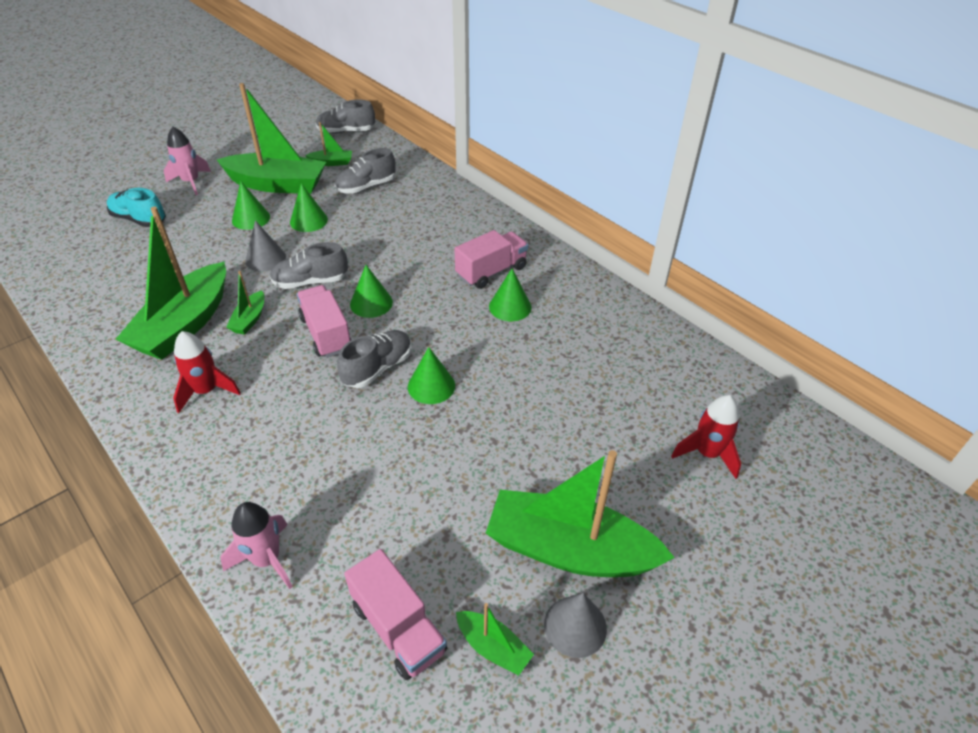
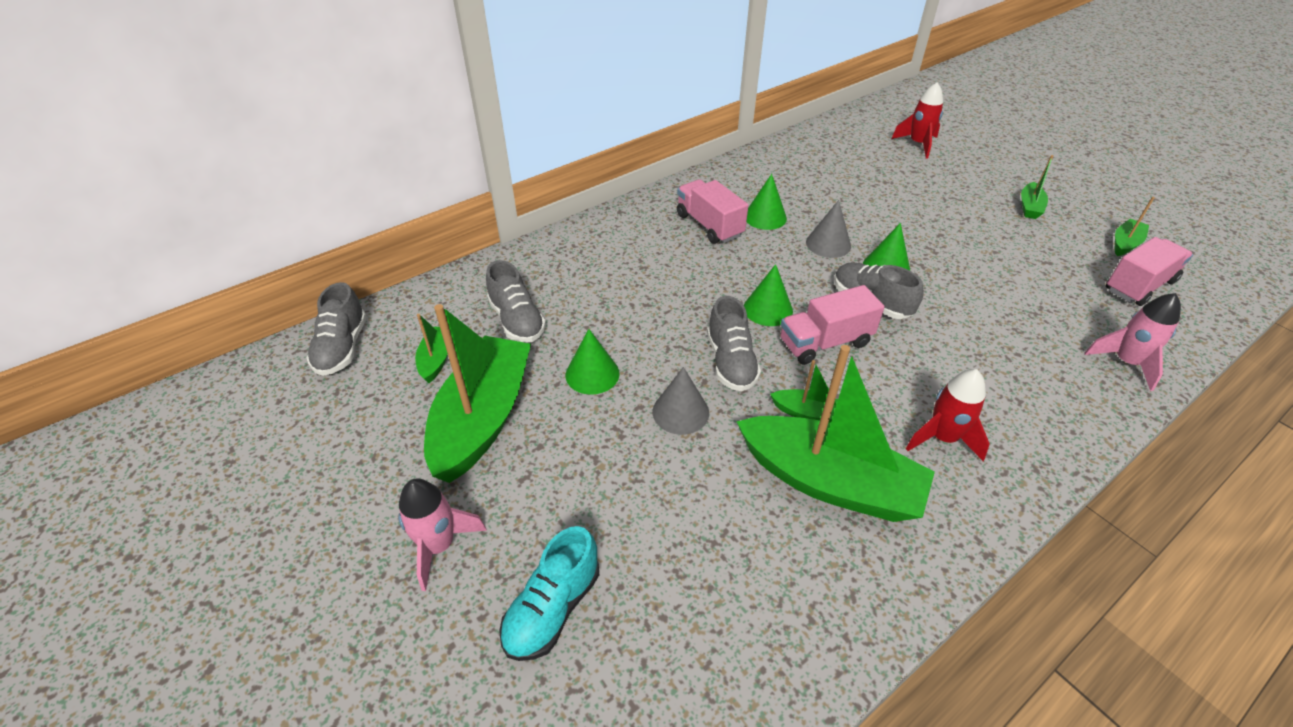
camera: 85 degrees left, 0 degrees up
green cone [232,181,270,230] -> none
green boat [486,450,675,577] -> green boat [1021,155,1053,219], size x0.44
grey cone [544,593,607,658] -> grey cone moved to [806,200,851,258]

